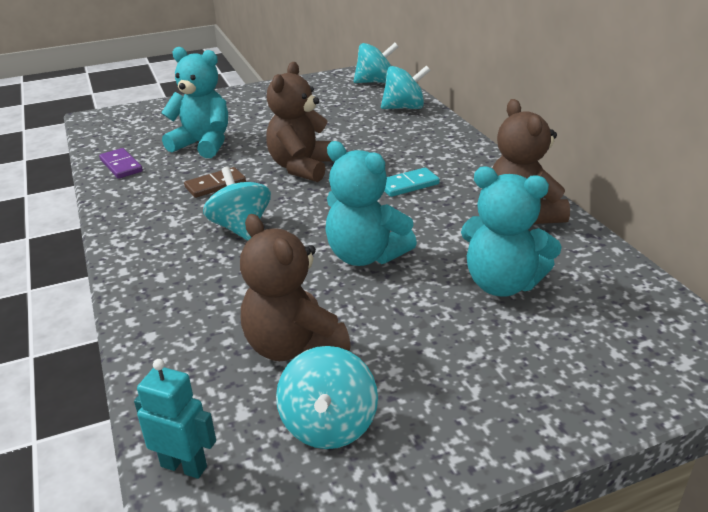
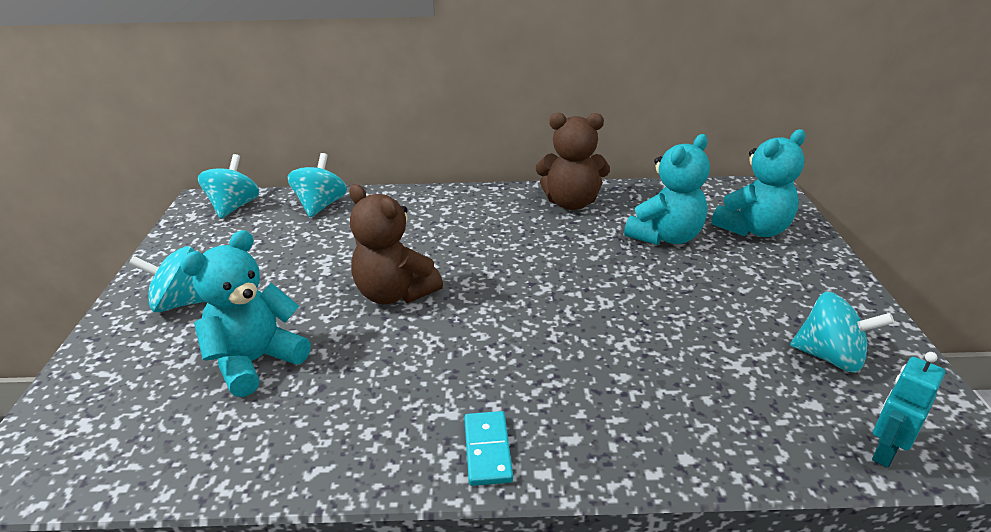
camera: 70 degrees left, 0 degrees up
purple domino [99,148,143,179] -> none
brown domino [184,167,246,198] -> none
turquoise spinning top [203,166,271,241] -> turquoise spinning top moved to [128,246,205,312]
brown teddy bear [240,214,351,361] -> none
turquoise teddy bear [325,141,417,266] -> turquoise teddy bear moved to [711,129,805,237]
turquoise domino [384,168,440,197] -> turquoise domino moved to [464,411,513,486]

